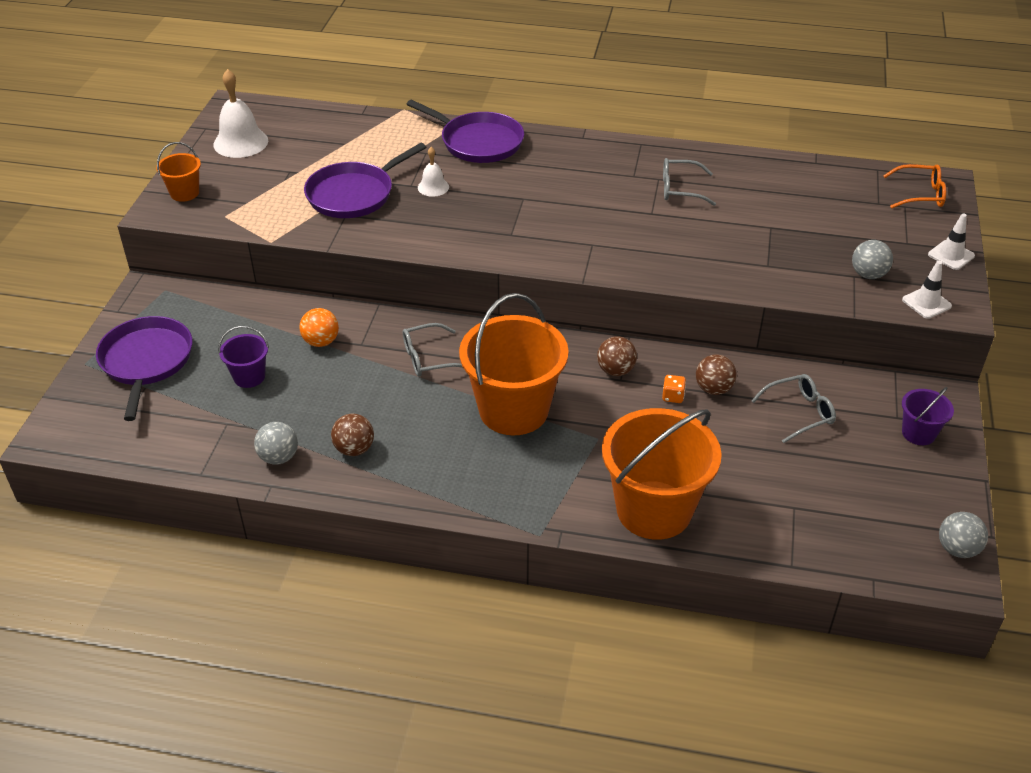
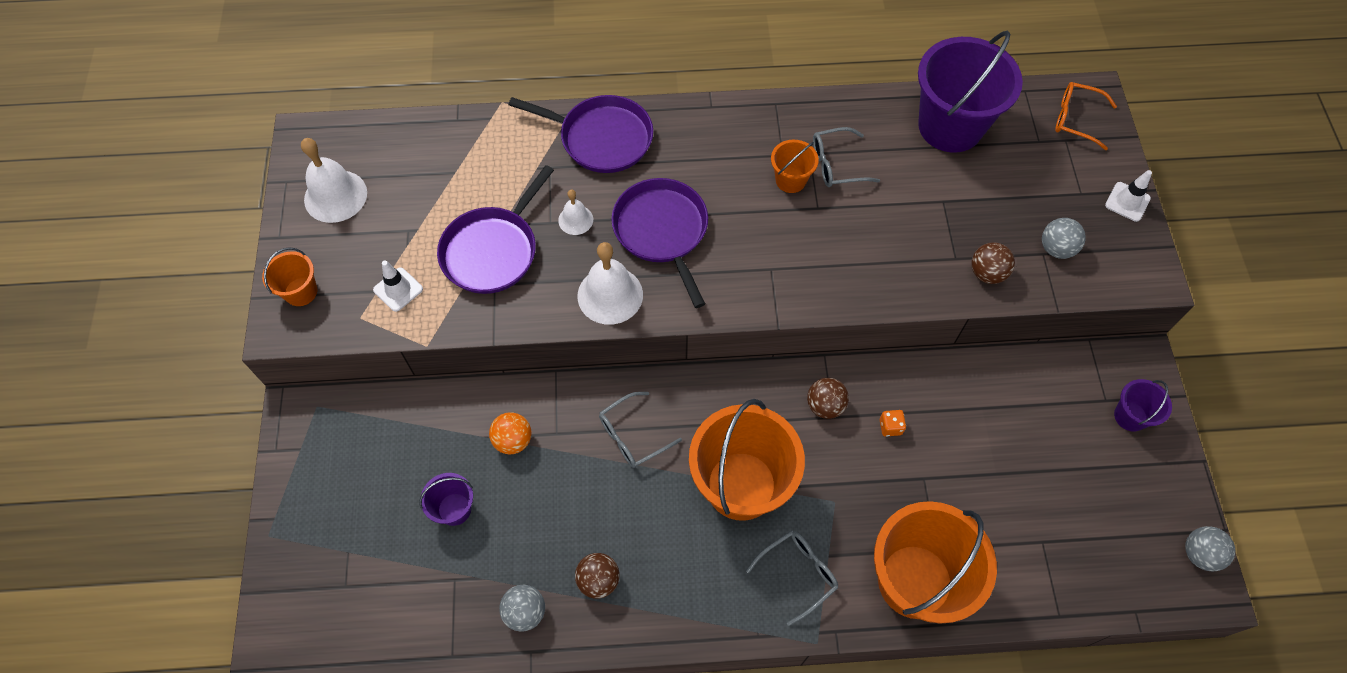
camera: 15 degrees left, 20 degrees up
purple pan [96,316,192,421] -> purple pan moved to [611,178,708,308]
brown ball [696,355,737,395] -> brown ball moved to [971,242,1015,284]
grey glasses [751,374,836,443] -> grey glasses moved to [746,530,838,626]
orange glasses [883,164,946,208] -> orange glasses turned 150 degrees counterclockwise [1055,82,1117,150]
white traffic cone [902,261,952,319] -> white traffic cone moved to [373,261,423,312]
none -> white bell [577,242,643,325]
none -> orange bucket [771,140,819,193]
none -> purple bucket [918,31,1023,153]

